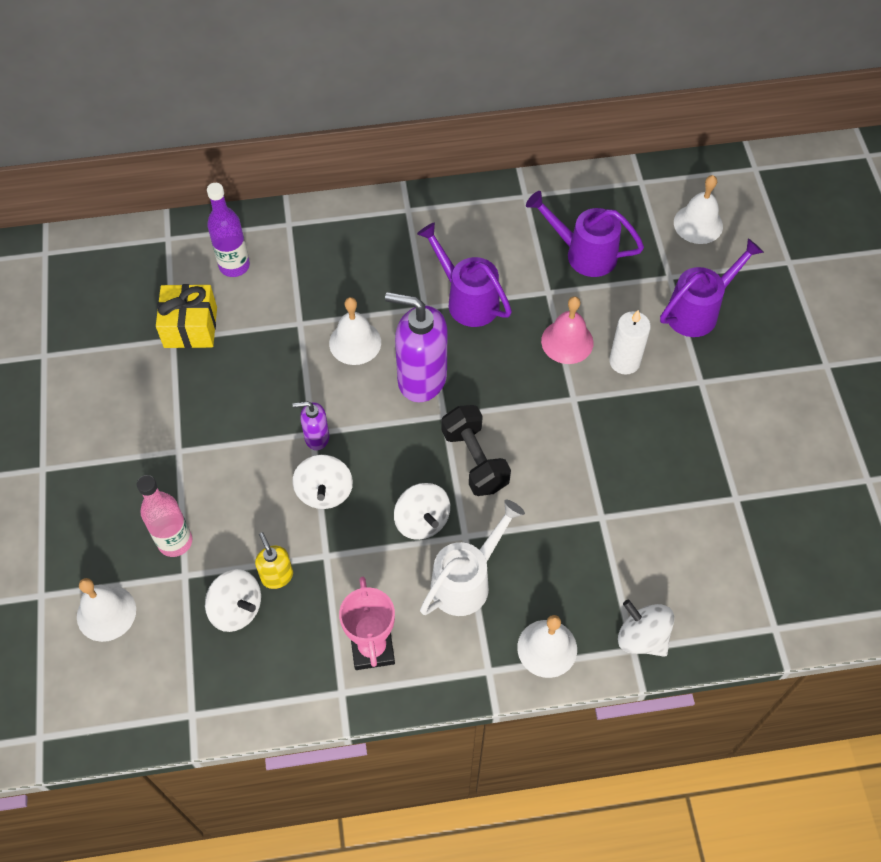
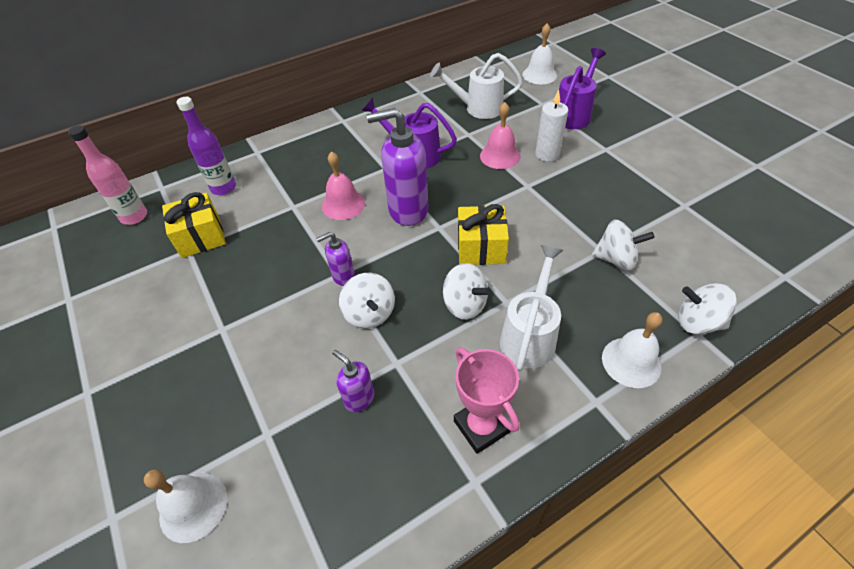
camera: 20 degrees left, 10 degrees down
pink bottle [137,475,193,557] -> pink bottle moved to [68,126,147,225]
white spinning top [205,569,261,632] -> white spinning top moved to [592,220,655,270]
yellow soap dispenser [255,532,293,589] -> purple soap dispenser [332,350,374,412]
white bell [329,297,381,365] -> pink bell [322,151,365,220]
black dumbbell [442,405,511,496] -> yellow gift [458,204,509,265]
purple watering can [526,191,644,277] -> white watering can [430,53,523,119]

